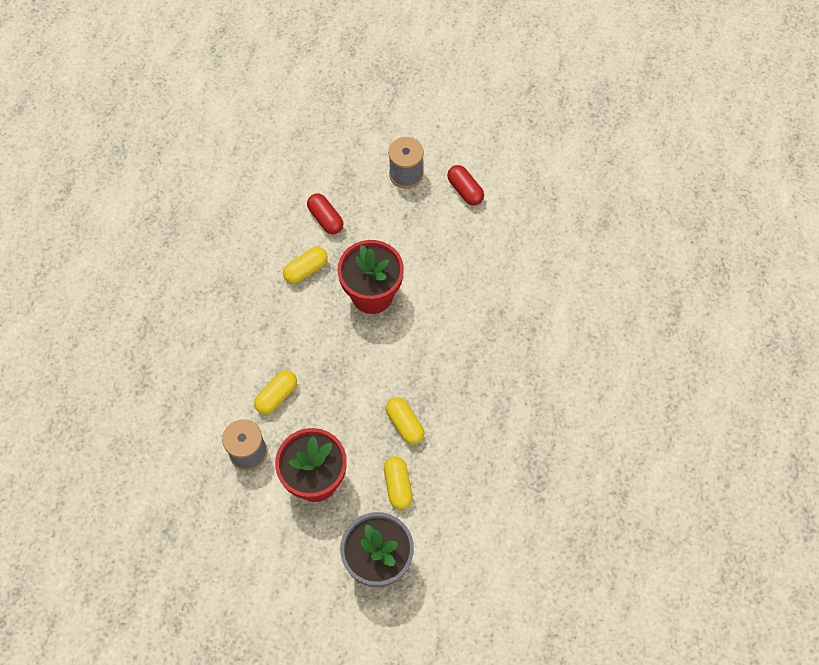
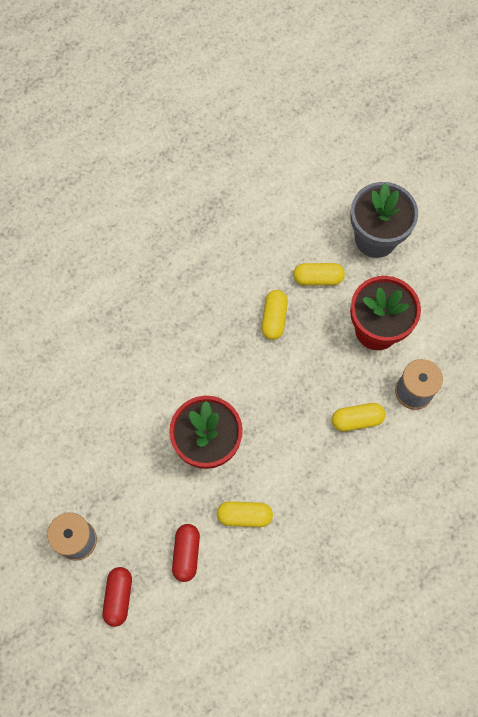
camera: 140 degrees left, 5 degrees up
yellow capsule [384,456,413,510] -> yellow capsule turned 60 degrees clockwise [293,263,345,286]
red capsule [447,165,484,205] -> red capsule moved to [102,567,132,627]

